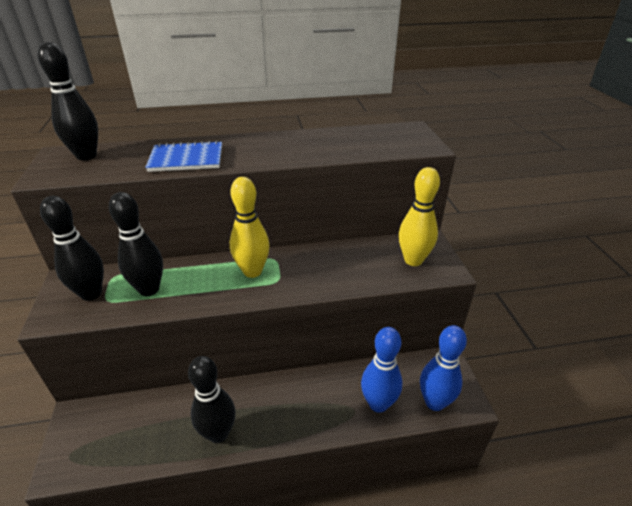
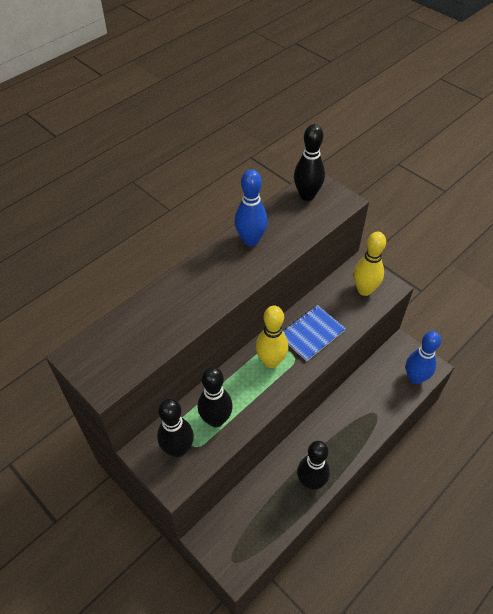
camera: 35 degrees left, 15 degrees up
black bowling pin [38,42,98,160] -> black bowling pin moved to [294,124,325,201]
blue notebook [145,141,222,172] -> blue notebook moved to [283,305,346,361]
blue bowling pin [361,327,403,413] -> blue bowling pin moved to [235,169,268,246]

